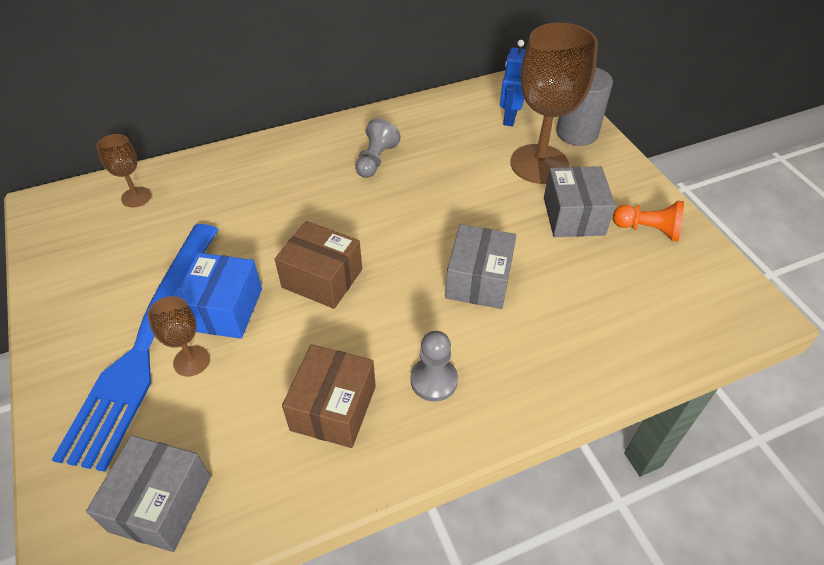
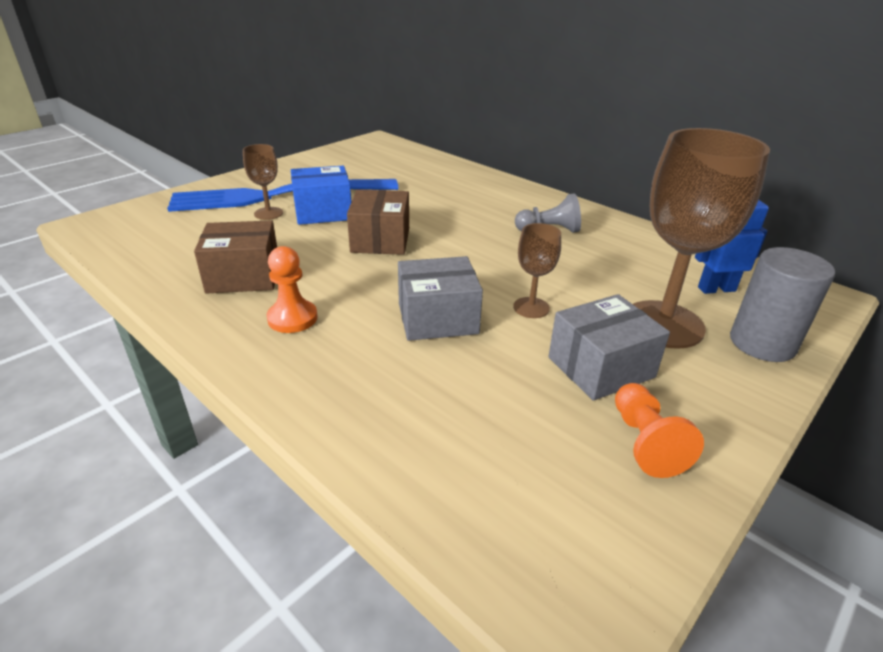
camera: 65 degrees right, 15 degrees down
grey box [86,435,211,552] -> none
brown goblet [96,134,151,207] -> brown goblet moved to [513,223,561,318]
grey pawn [411,331,458,402] -> orange pawn [266,246,318,333]

